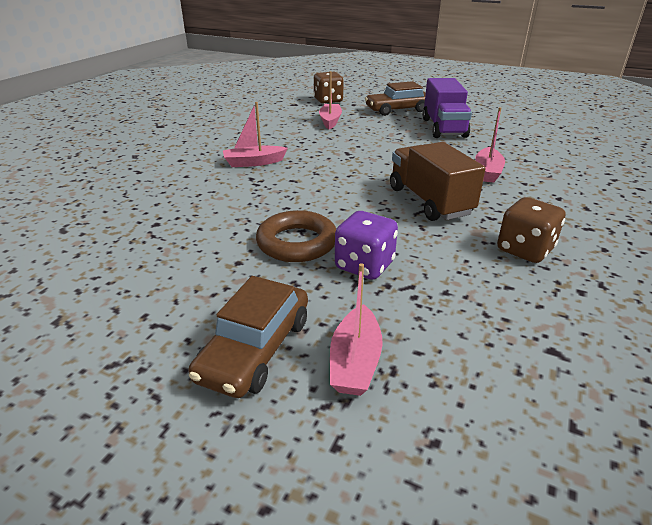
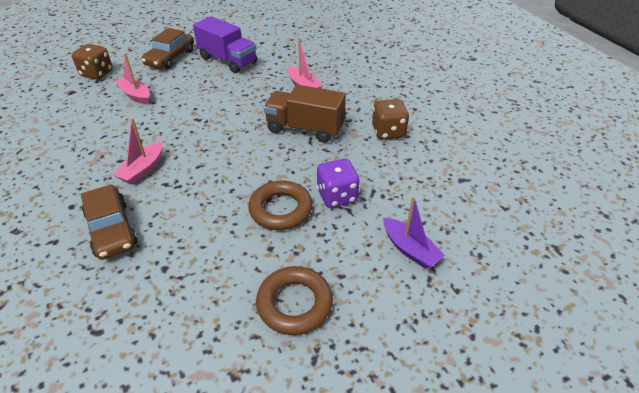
camera: 50 degrees left, 10 degrees up
brown car [188,276,308,398] -> brown car moved to [81,184,138,260]
pink boat [330,263,383,396] -> purple boat [383,196,445,269]
none -> brown ring [256,266,333,335]

